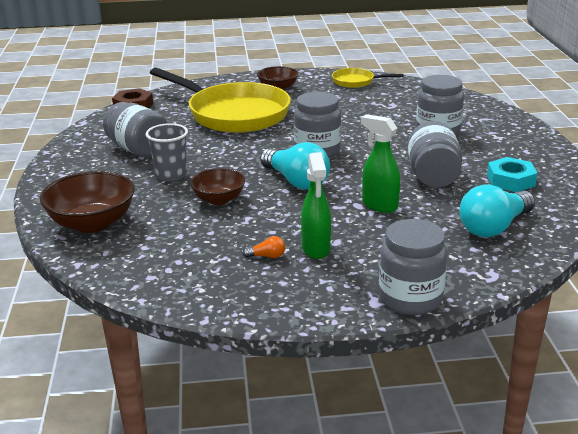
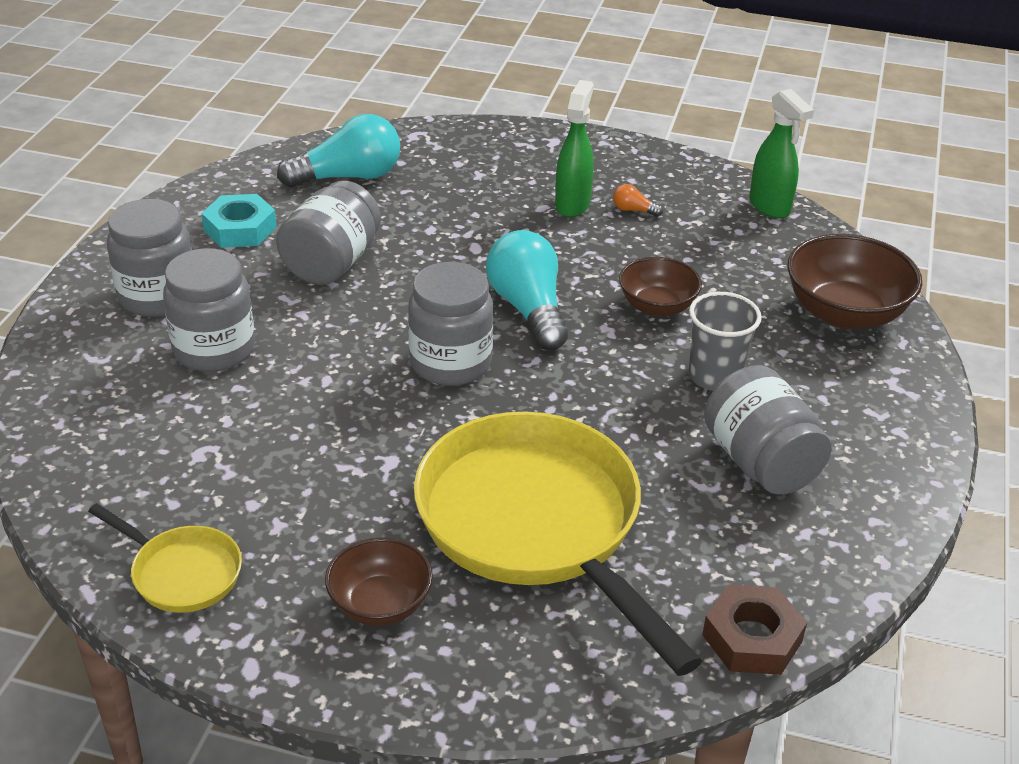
camera: 160 degrees left, 10 degrees up
green spray bottle [361,114,400,213] -> green spray bottle moved to [749,89,814,219]
grey jar [379,219,447,315] -> grey jar moved to [107,199,192,317]

